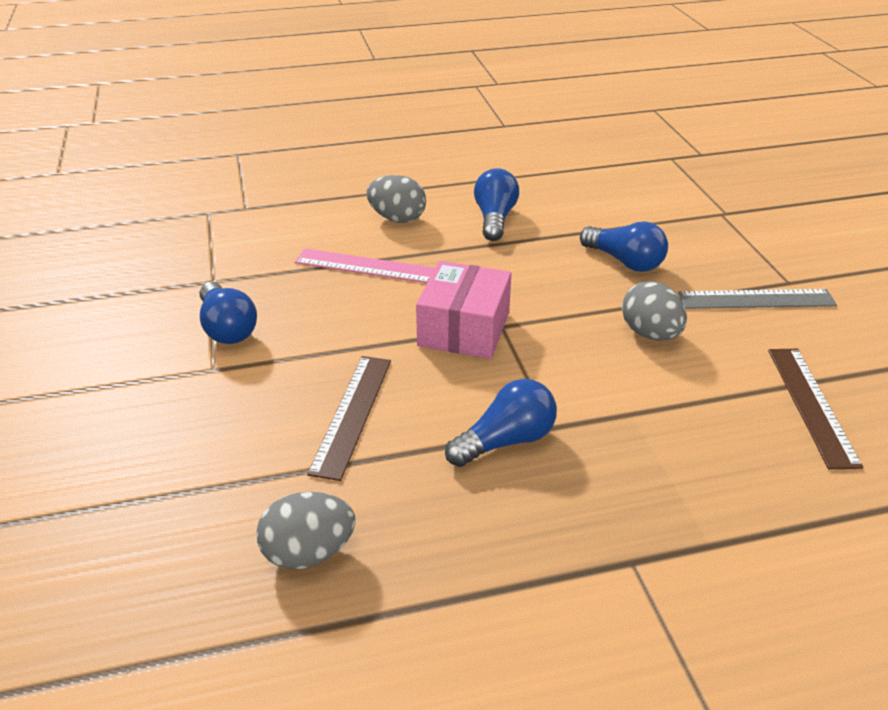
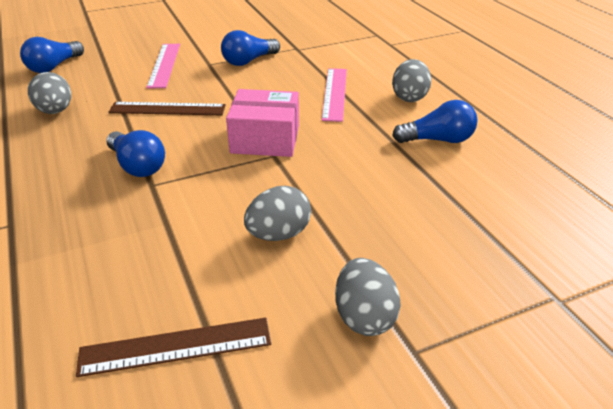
camera: 80 degrees right, 0 degrees up
blue light bulb [580,221,668,272] -> blue light bulb moved to [20,37,84,73]
grey ruler [678,289,837,309] -> grey egg [335,258,401,336]
none -> pink ruler [146,44,180,89]

